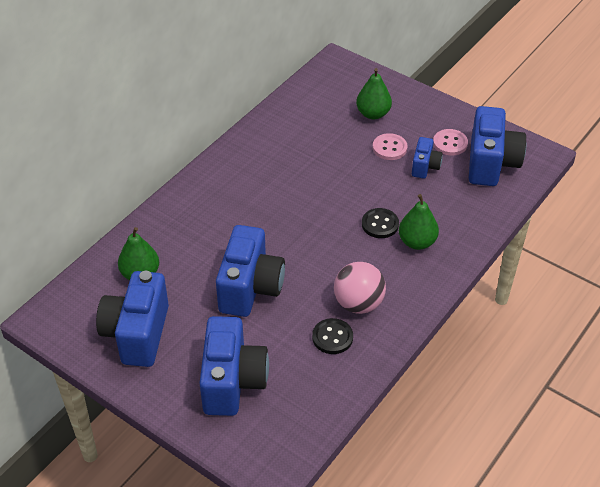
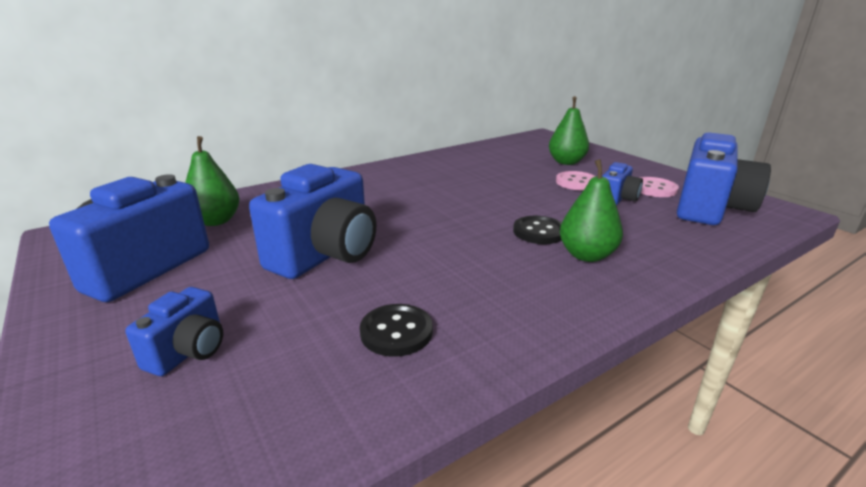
camera: 20 degrees right, 20 degrees down
blue camera [199,316,269,416] -> blue camera [125,287,223,376], size x0.52
pink ball [334,262,386,314] -> none

